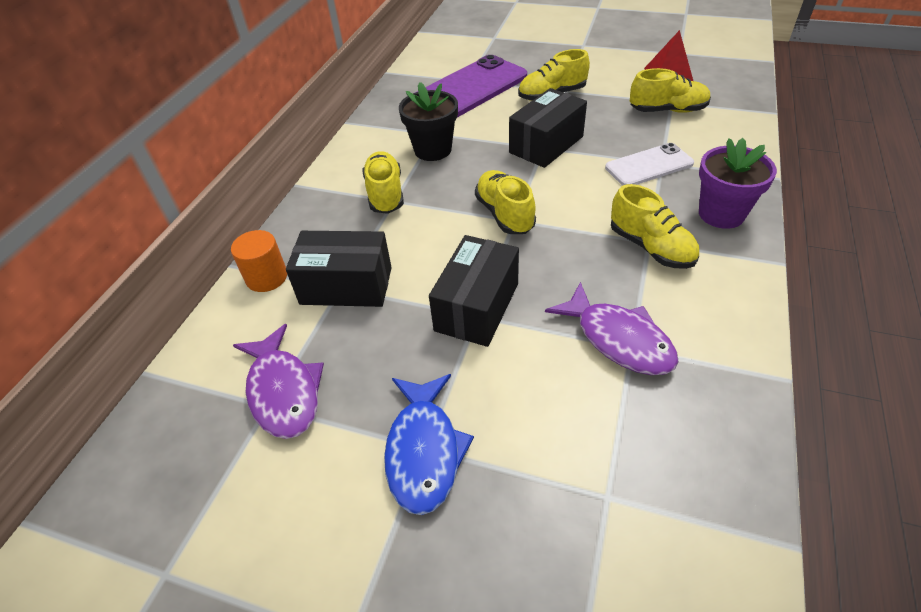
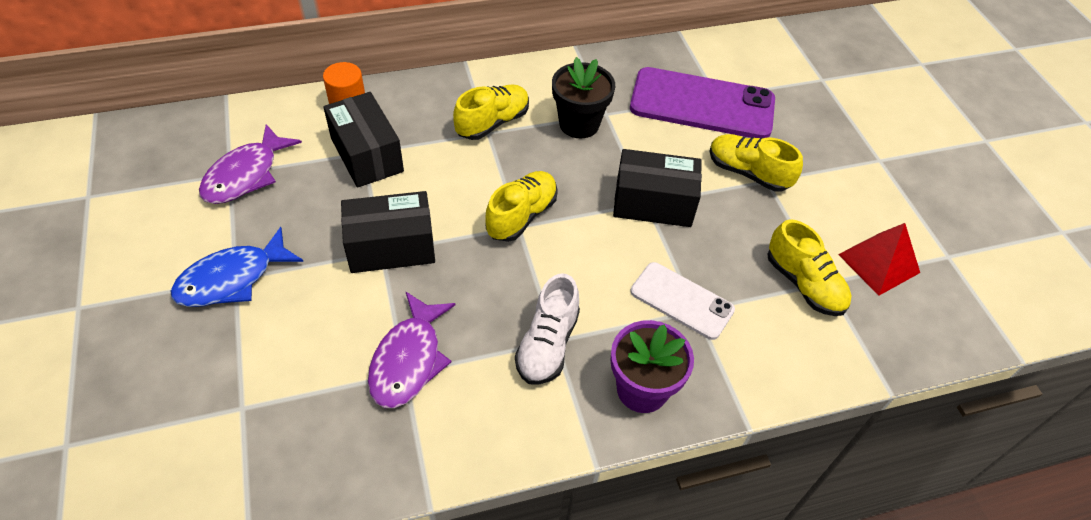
camera: 50 degrees right, 5 degrees up
yellow shoe [611,184,699,269] -> white shoe [515,273,580,385]

